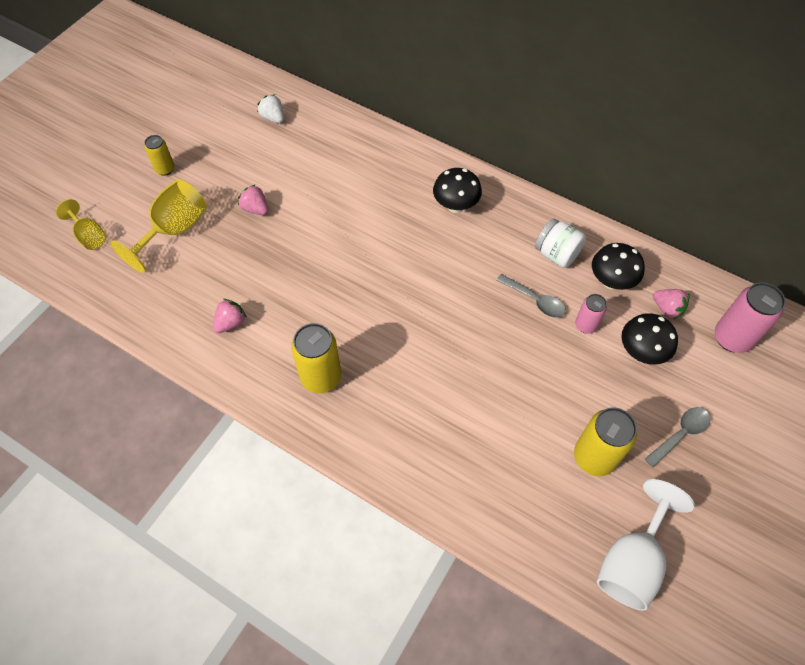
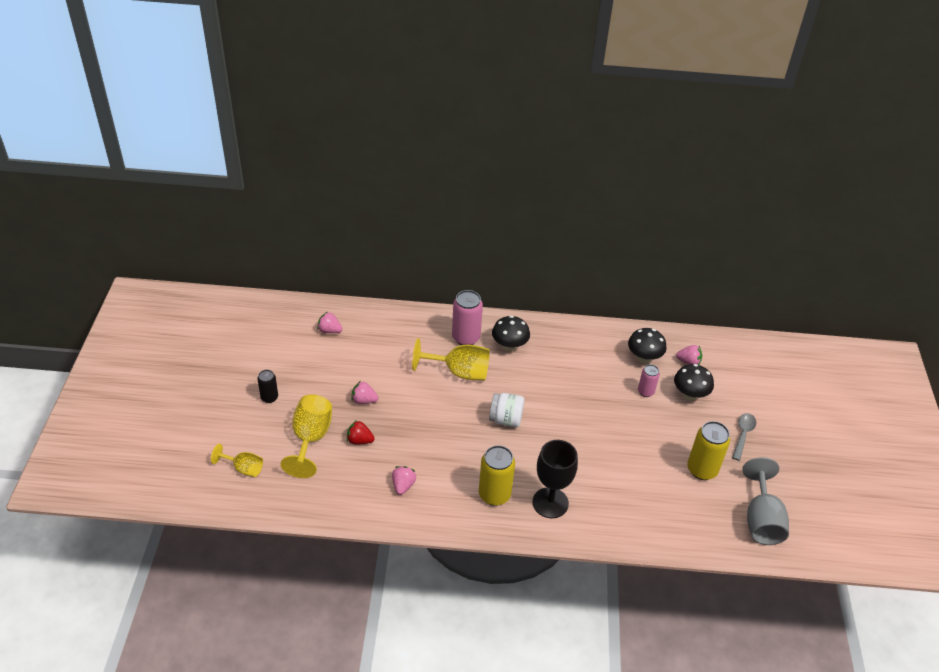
camera: 30 degrees left, 15 degrees down
yellow can [145,135,175,176] -> black can [257,370,278,403]
white strawberry [257,94,284,123] -> pink strawberry [317,312,343,333]
grey spoon [496,274,566,318] -> none
white jar [535,219,586,268] -> white jar moved to [489,393,524,427]
white goblet [597,479,695,611] -> grey goblet [743,457,789,545]
pink can [715,282,786,353] -> pink can moved to [452,290,483,345]
none -> red strawberry [347,420,375,444]
none -> yellow goblet [412,338,490,380]
none -> black goblet [532,440,578,518]

